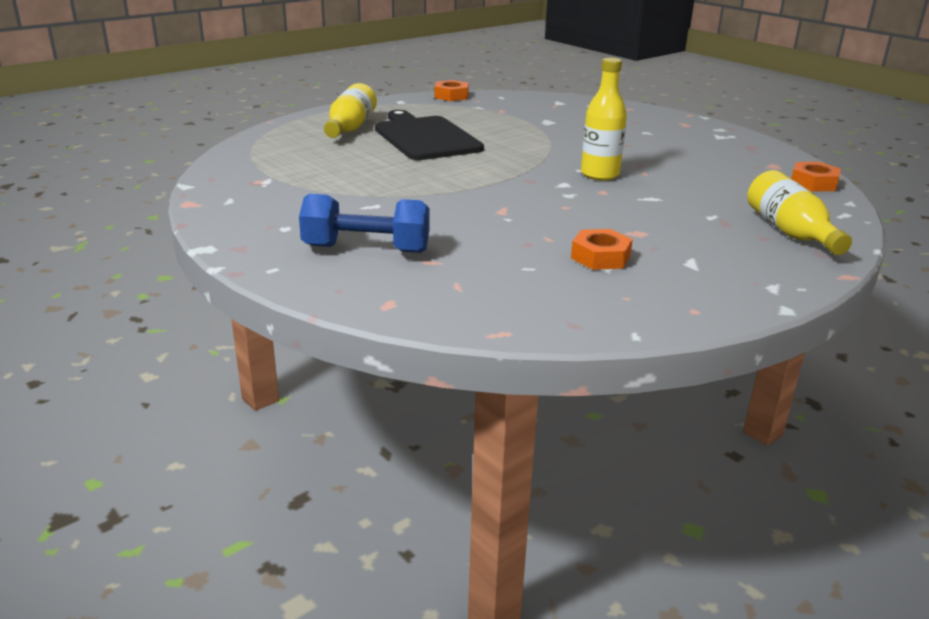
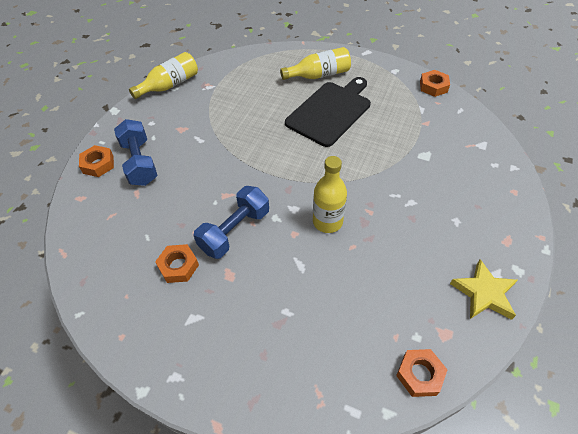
camera: 65 degrees right, 25 degrees up
yellow bottle [747,170,852,255] -> yellow bottle moved to [129,52,198,99]
none -> orange nut [79,145,114,177]
none -> blue dumbbell [193,186,269,259]
none -> yellow star [450,259,518,320]

